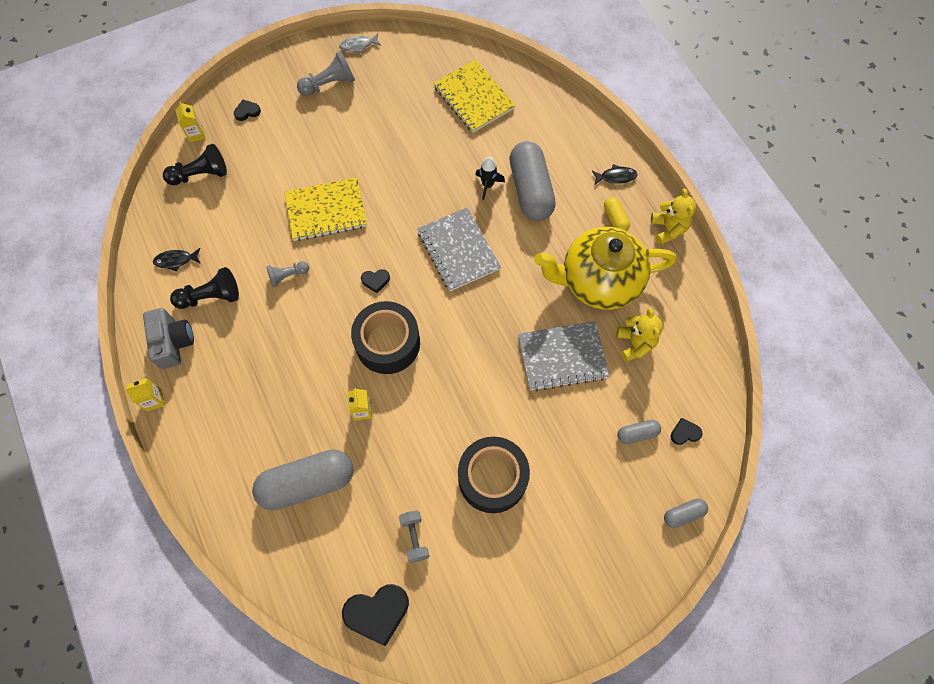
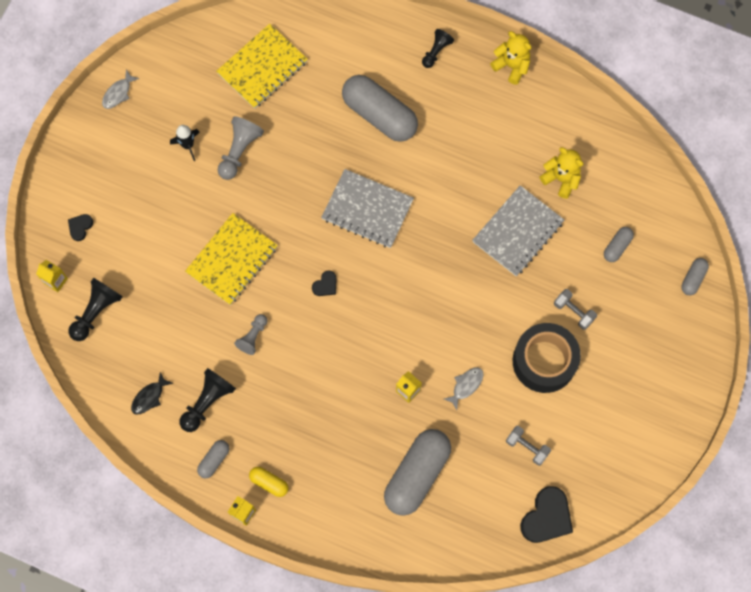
camera: 40 degrees left, 5 degrees up
grey camera [143,308,194,369] -> grey capsule [197,440,230,478]
grey pawn [297,51,355,96] -> grey pawn moved to [218,116,264,180]
black tape [351,301,420,374] -> none
yellow notebook [433,60,516,133] -> yellow notebook turned 60 degrees counterclockwise [216,24,308,109]
black rocket [475,157,505,200] -> black rocket moved to [170,125,200,161]
yellow teapot [534,227,676,310] -> none
black fish [592,164,638,184] -> black pawn [422,29,454,68]
yellow capsule [604,197,630,231] -> yellow capsule moved to [249,467,288,497]
black heart [671,418,703,445] -> none
none -> grey fish [444,367,483,410]
none -> grey dumbbell [554,289,597,330]

